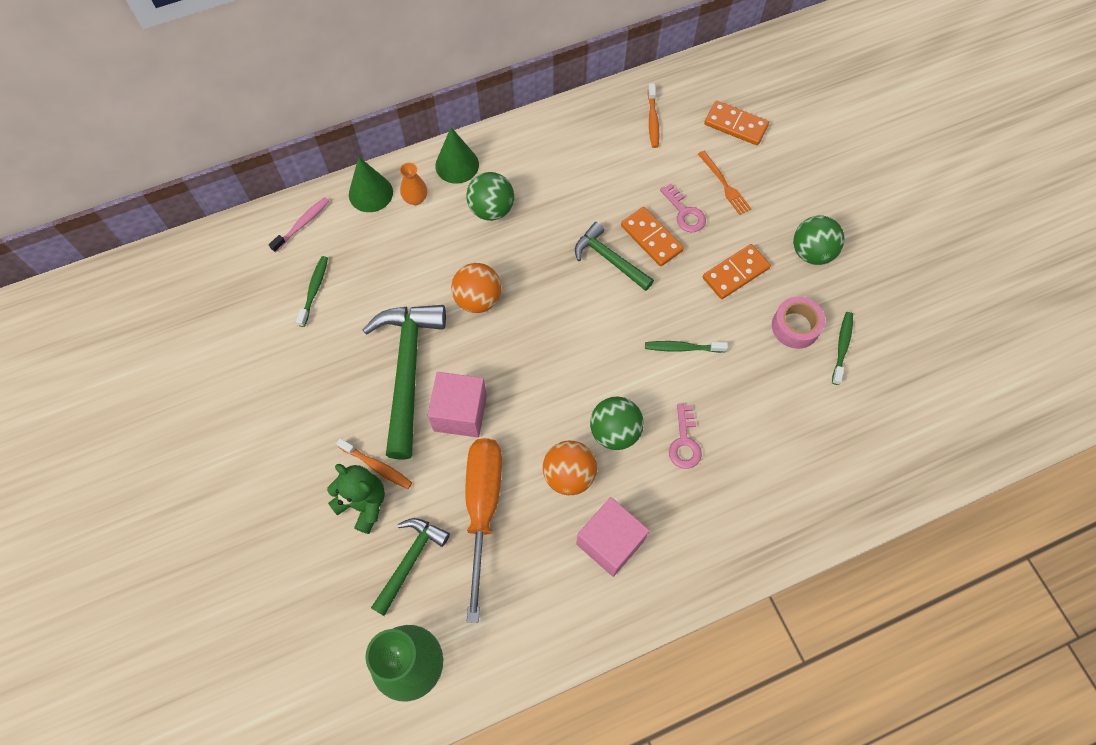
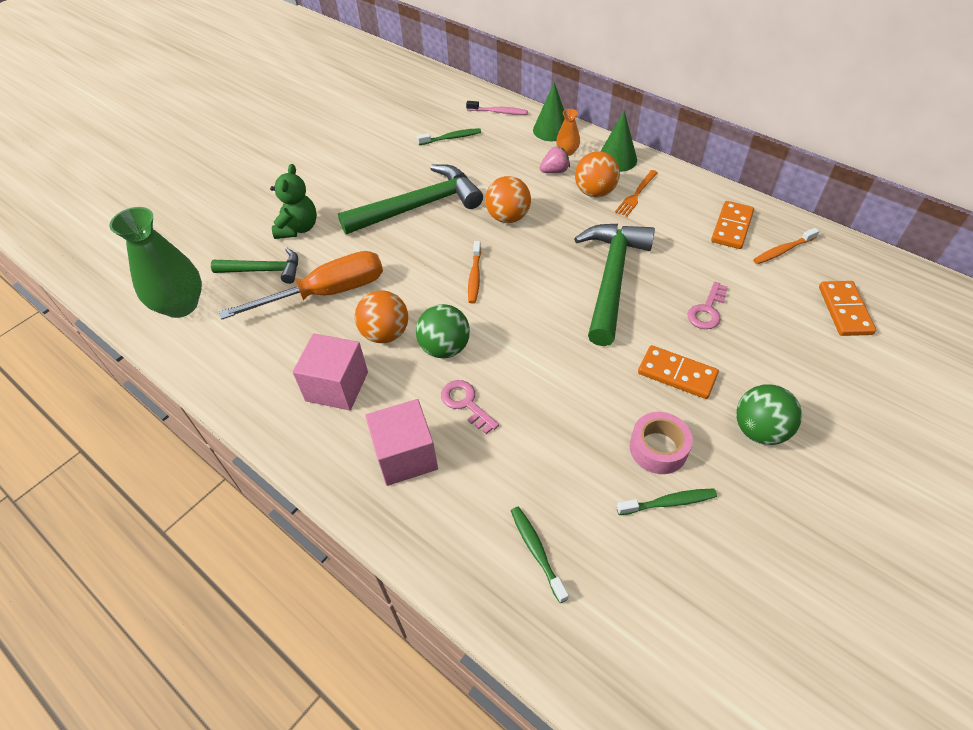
camera: 65 degrees right, 15 degrees down
orange toothbrush [336,438,412,489] -> orange toothbrush moved to [468,241,481,303]
pink cube [428,372,487,438] -> pink cube moved to [365,399,438,486]
green ball [466,172,514,221] -> orange ball [575,151,620,197]
green hammer [575,222,654,291] -> green hammer [574,224,655,346], size x1.74
orange domino [621,207,684,267] -> orange domino moved to [711,201,754,249]
green toothbrush [645,341,728,353] -> green toothbrush moved to [511,507,569,603]
pink key [669,404,702,469] -> pink key turned 75 degrees clockwise [441,380,499,434]
orange fork [698,151,751,215] -> orange fork moved to [615,170,658,217]
none -> pink strawberry [539,146,570,173]

